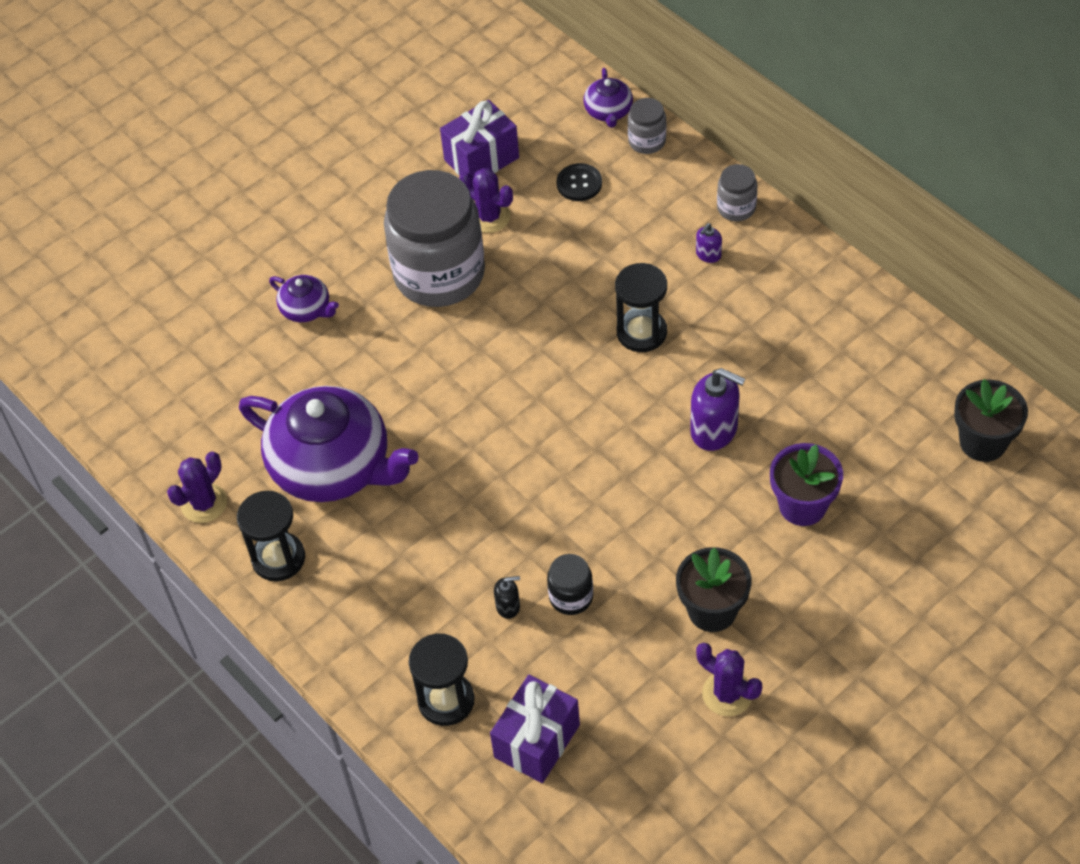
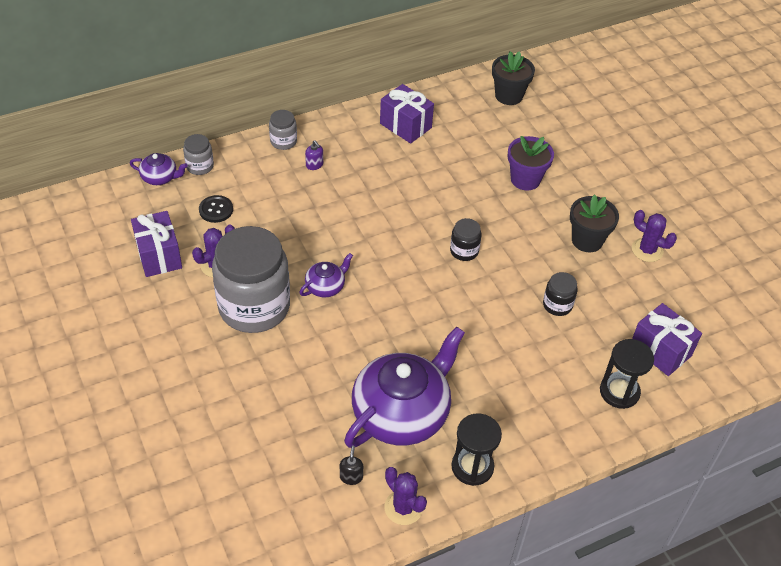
camera: 80 degrees left, 5 degrees down
purple teapot [269,275,339,322] -> purple teapot moved to [299,253,353,298]
black soap dispenser [494,576,520,619] -> black soap dispenser moved to [340,445,363,485]
black hourglass [615,263,667,352] -> none
purple soap dispenser [690,368,745,451] -> none
purple cactus [696,643,762,716] -> purple cactus turned 75 degrees clockwise [632,210,677,262]
none -> purple gift [380,84,434,143]
none -> black jar [450,218,482,261]

